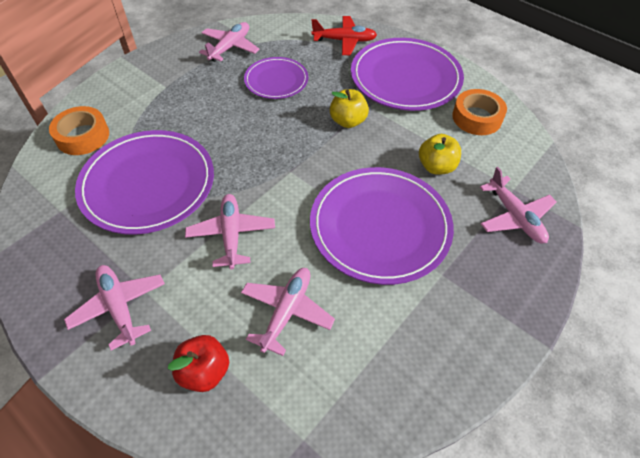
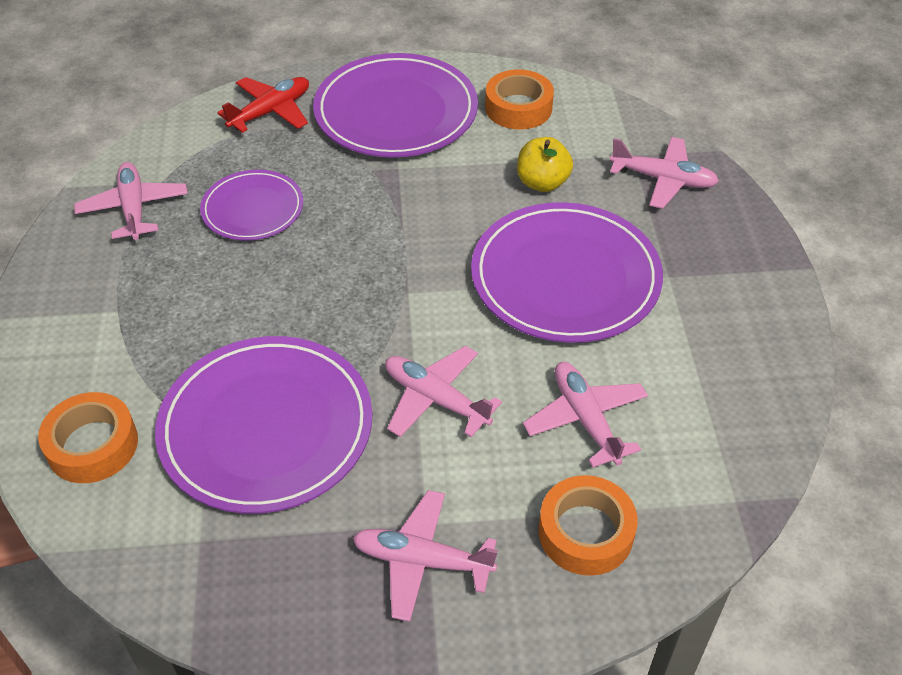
camera: 45 degrees left, 5 degrees down
red apple [168,335,229,392] -> orange tape [539,475,638,576]
yellow apple [330,89,369,128] -> none

